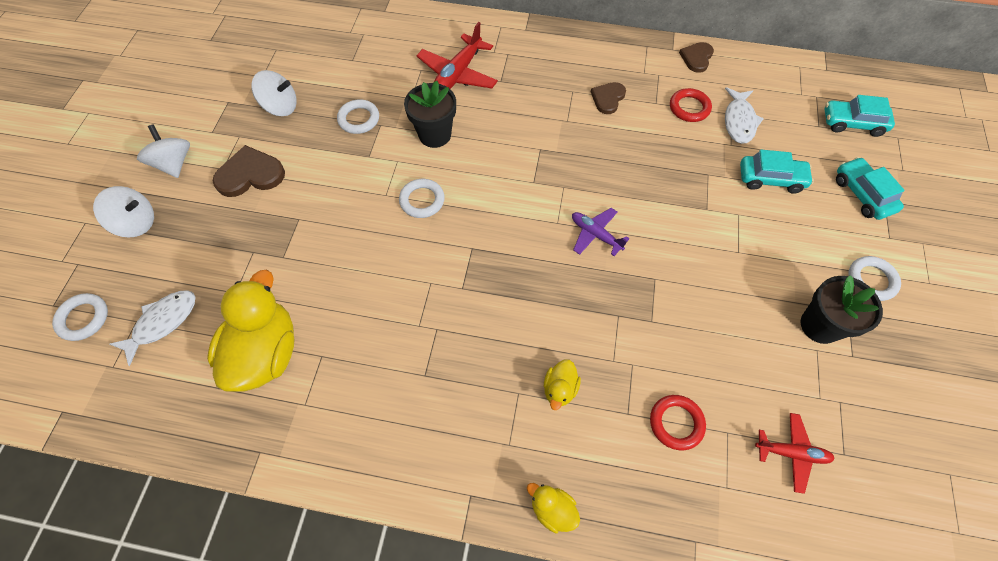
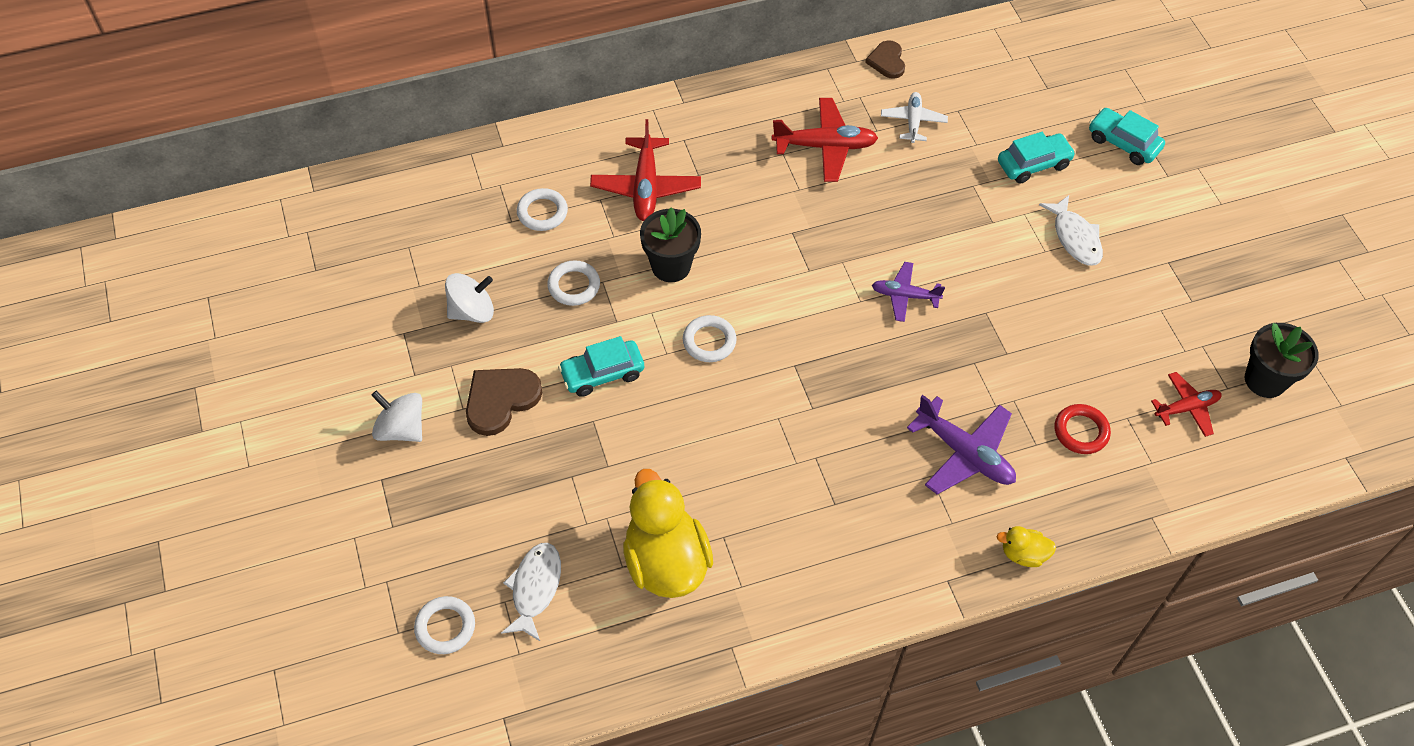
camera: 30 degrees left, 5 degrees down
white spinning top [93,186,154,238] -> none
yellow duck [544,359,581,410] -> purple plane [907,395,1016,495]
brown heart [591,82,626,114] -> red plane [772,98,878,182]
red ring [670,88,712,122] -> white plane [881,92,948,143]
white fish [725,87,764,144] -> white fish moved to [1039,195,1103,266]
black flower pot [801,275,883,344] -> black flower pot moved to [1245,323,1319,398]
turquoise car [825,95,895,137] -> turquoise car moved to [558,336,644,397]
white ring [848,256,901,301] -> white ring moved to [517,188,568,231]

